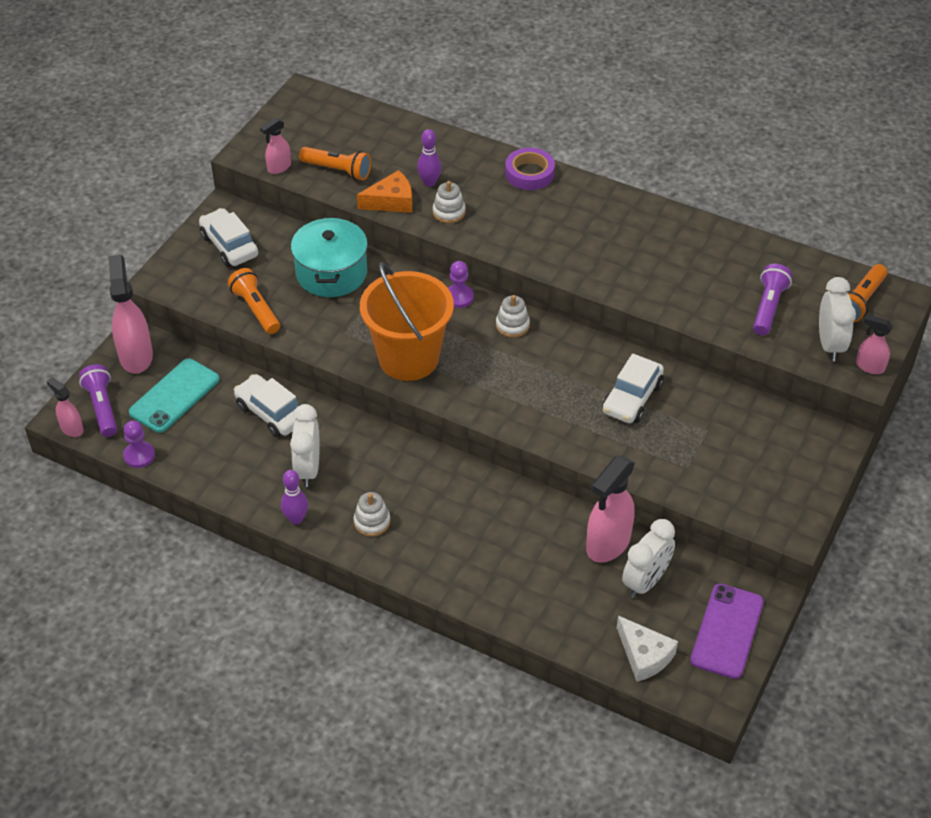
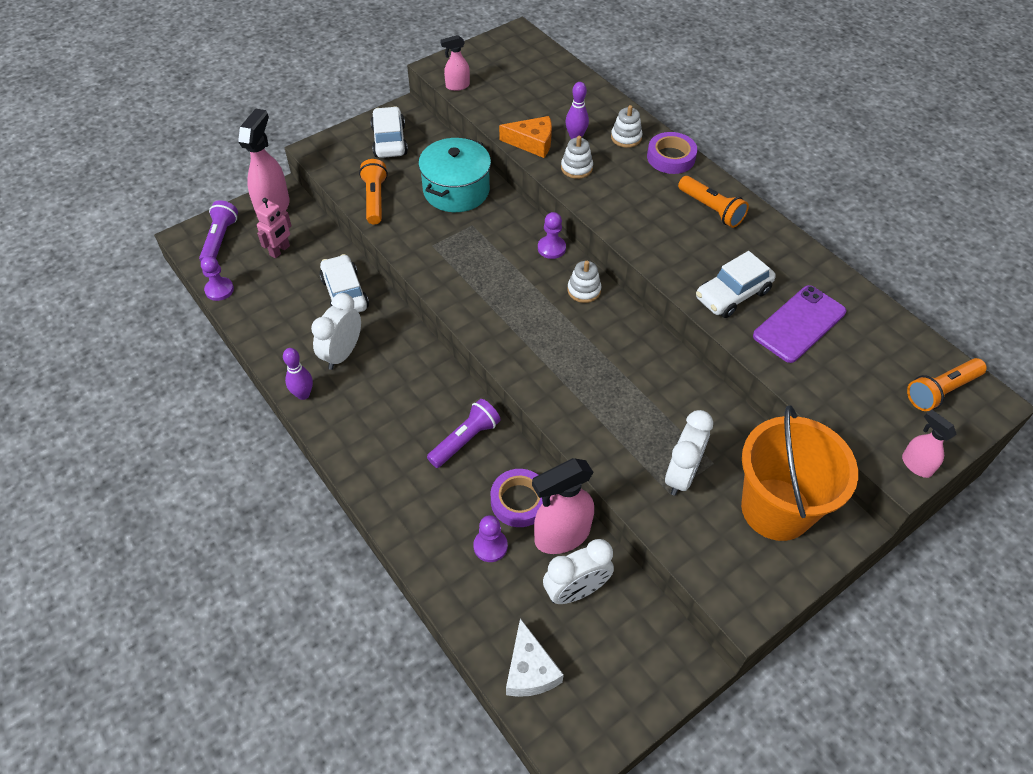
camera: 25 degrees right, 5 degrees up
pink spray bottle [46,378,84,437] -> none
turquoise phone [129,358,220,433] -> pink robot [256,198,292,258]
orange flashlight [299,147,371,180] -> orange flashlight moved to [678,176,749,228]
white stacking toy [354,492,390,537] -> white stacking toy moved to [611,105,643,148]
orange bucket [360,262,454,381] -> orange bucket moved to [741,405,858,541]
white car [602,354,664,423] -> white car moved to [696,251,776,318]
purple phone [690,584,764,679] -> purple phone moved to [753,285,846,363]
purple flashlight [753,264,792,335] -> purple flashlight moved to [427,399,501,468]
white clock [819,277,856,361] -> white clock moved to [665,410,713,496]
none -> purple pawn [473,515,508,562]
none -> purple tape [491,469,543,527]

